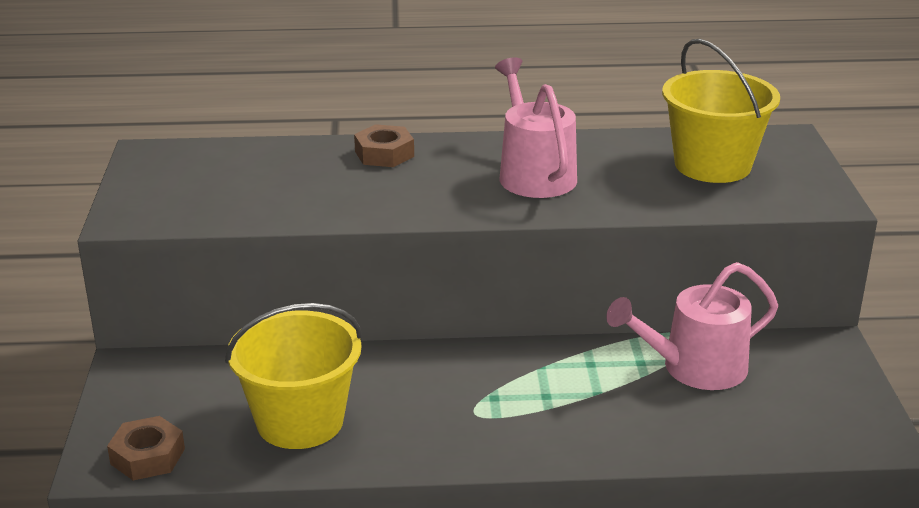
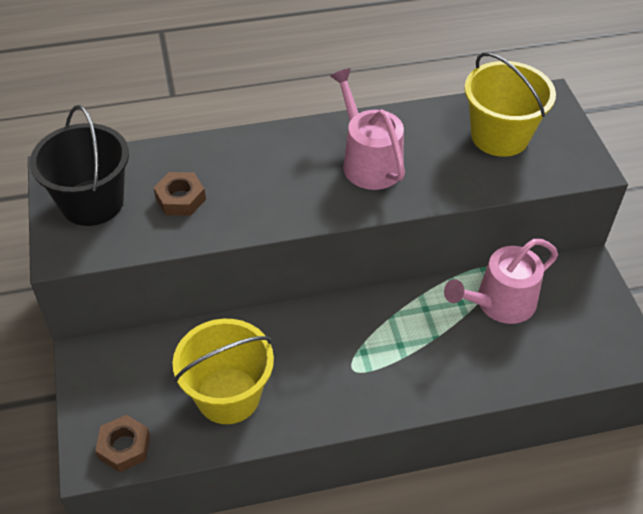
camera: 10 degrees left, 20 degrees up
brown nut [354,124,414,167] -> brown nut moved to [154,172,206,216]
none -> black bucket [30,105,129,226]

